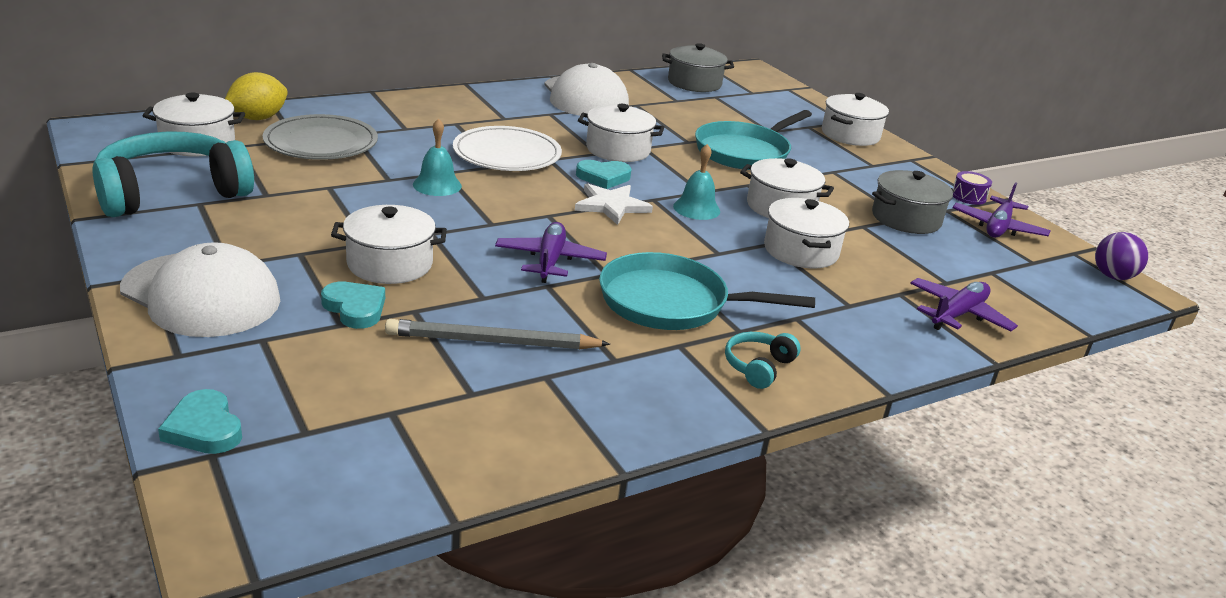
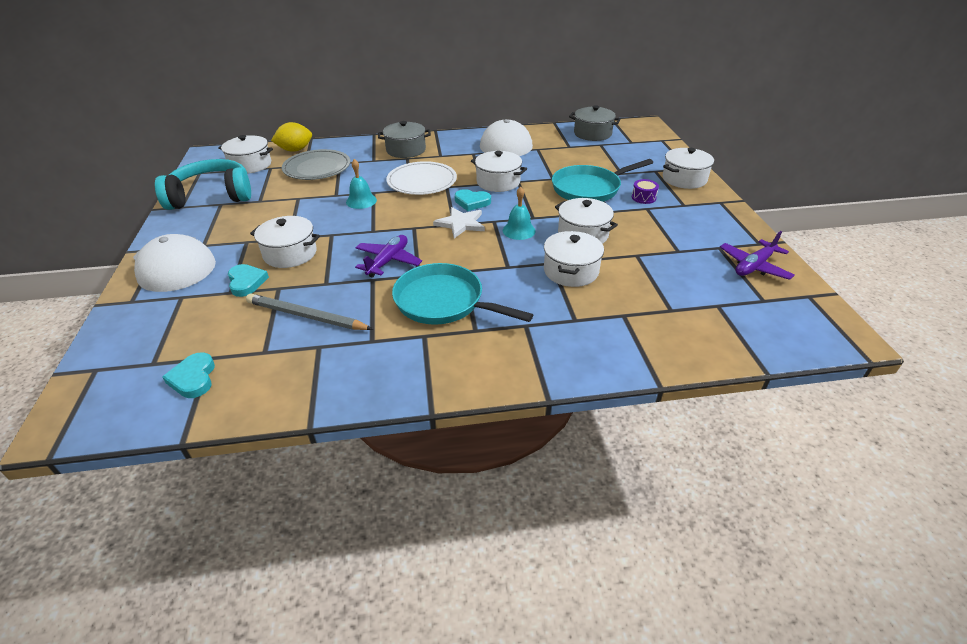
camera: 25 degrees right, 10 degrees up
turquoise heart [158,389,242,454] -> turquoise heart moved to [162,352,215,398]
turquoise headphones [725,332,801,389] -> none
grey pot [872,170,954,234] -> grey pot moved to [378,121,431,158]
purple plane [910,278,1018,332] -> none
purple drum [953,171,992,205] -> purple drum moved to [632,179,659,204]
purple ball [1095,232,1148,280] -> none

